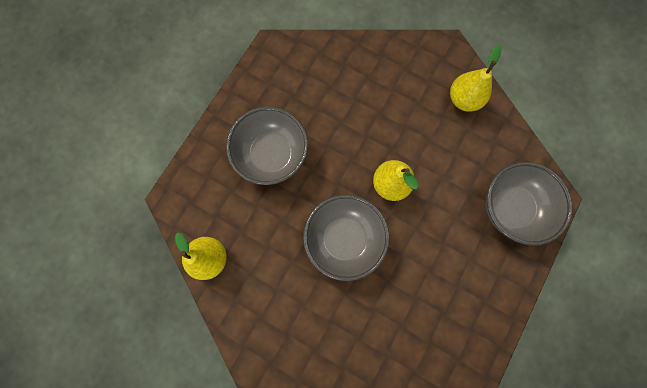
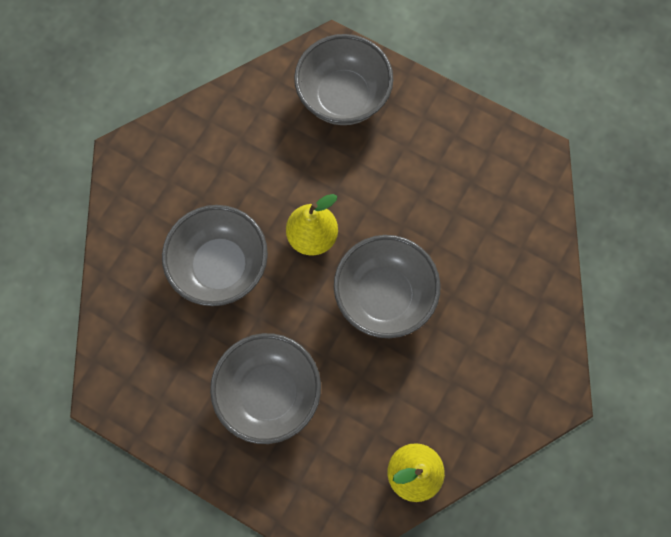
camera: 90 degrees left, 5 degrees down
yellow pear [450,45,501,112] -> none
none -> grey bowl [162,205,268,306]

